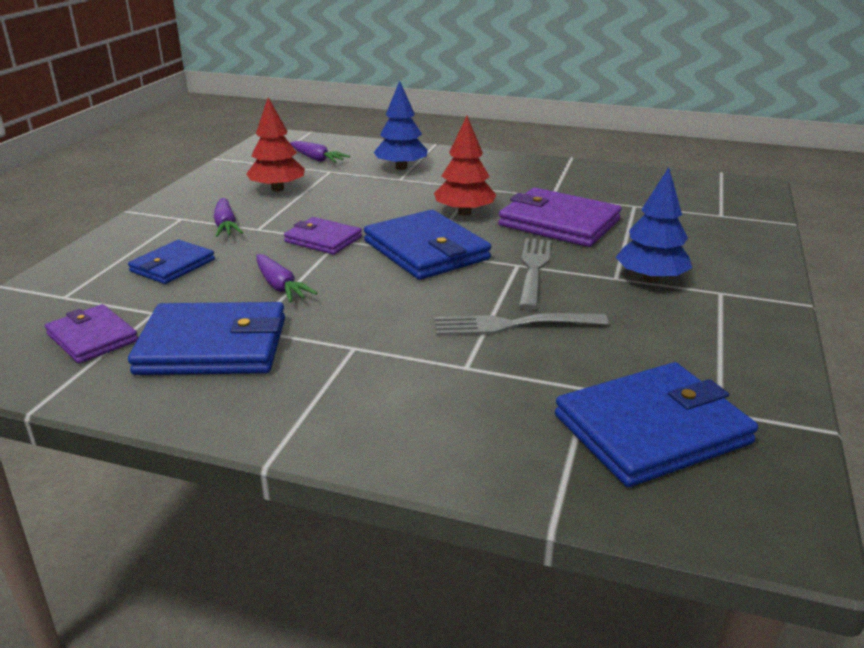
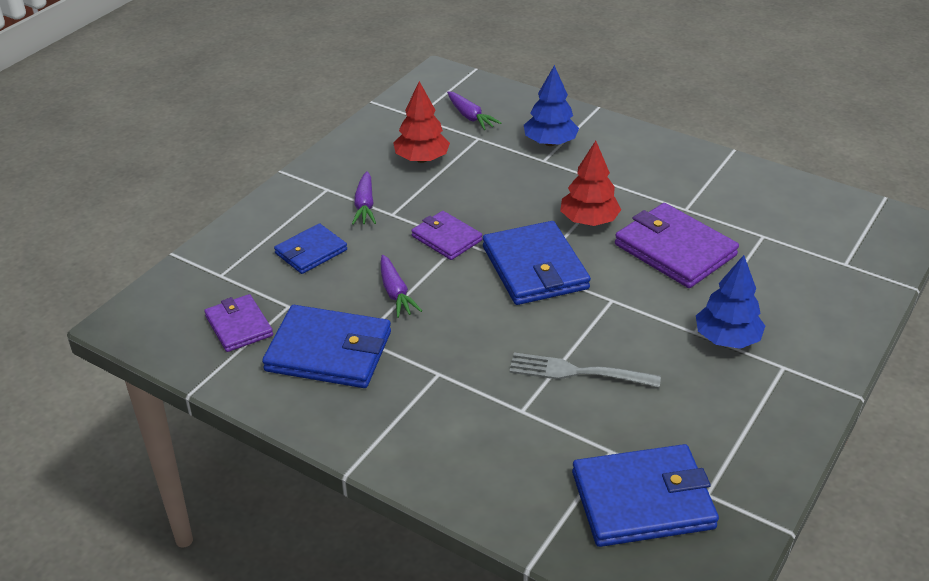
camera: 15 degrees right, 10 degrees up
grey fork [519,238,551,310] -> none

